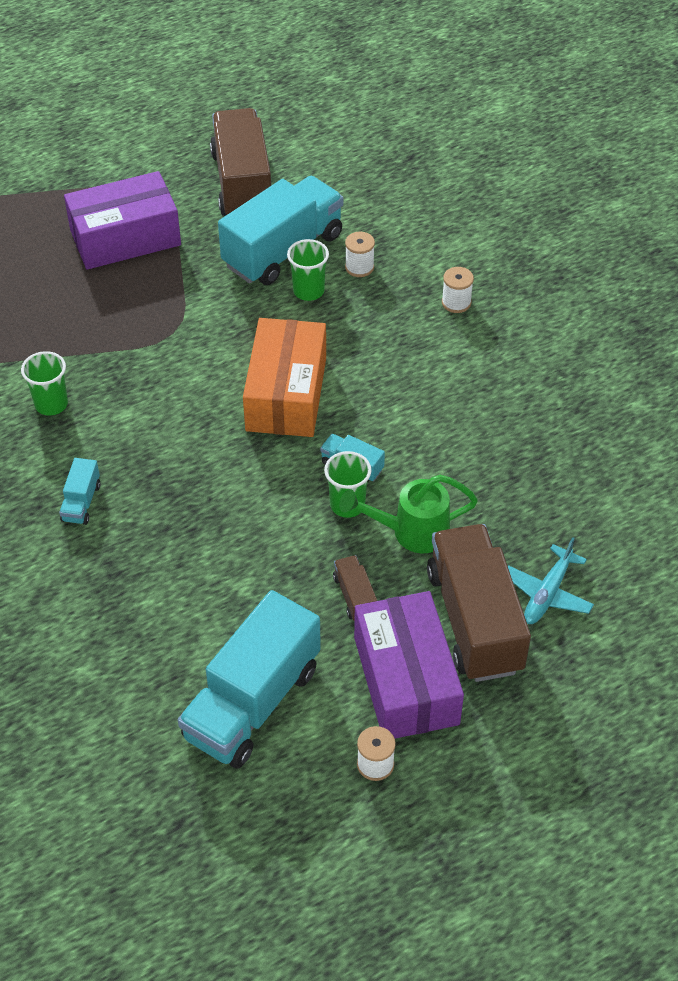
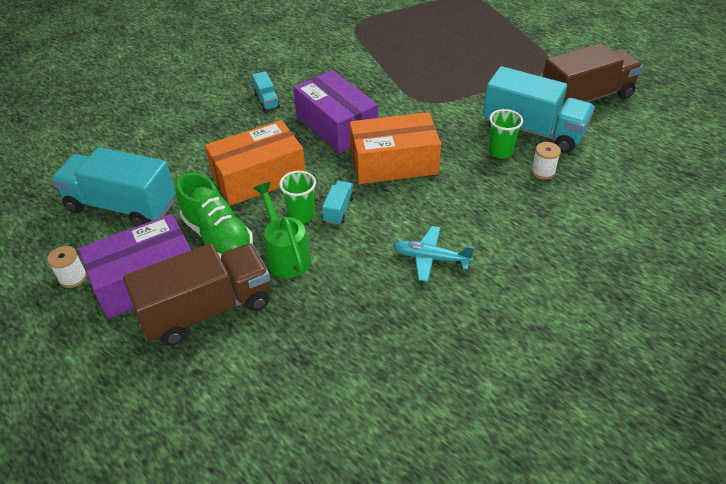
camera: 75 degrees right, 5 degrees down
green cup [21,351,68,415] -> none
turquoise truck [59,458,100,525] -> turquoise truck turned 105 degrees counterclockwise [252,71,280,111]
purple box [64,171,181,270] -> purple box moved to [293,70,378,153]
brown truck [333,555,377,621] -> green shoe [176,172,253,259]
white spool [442,267,474,313] -> none
turquoise plane [508,537,594,624] -> turquoise plane moved to [393,226,475,282]
none -> orange box [205,120,306,206]

